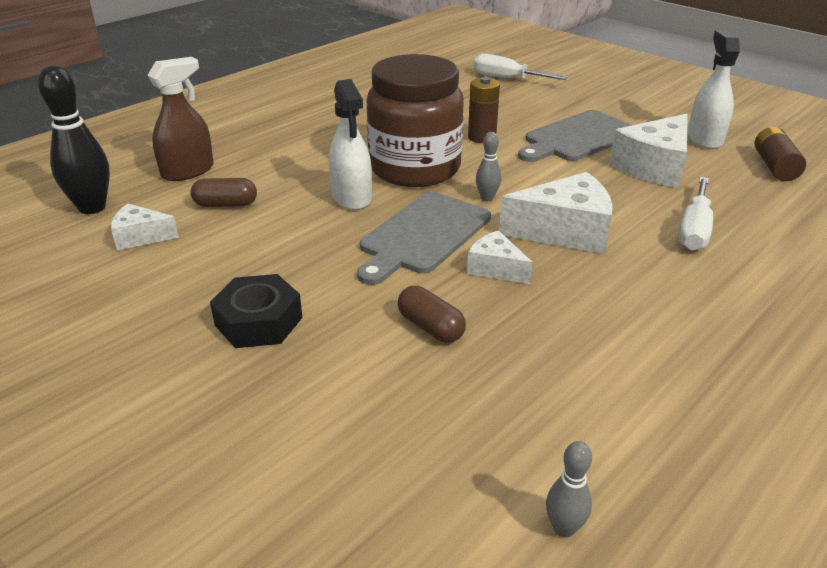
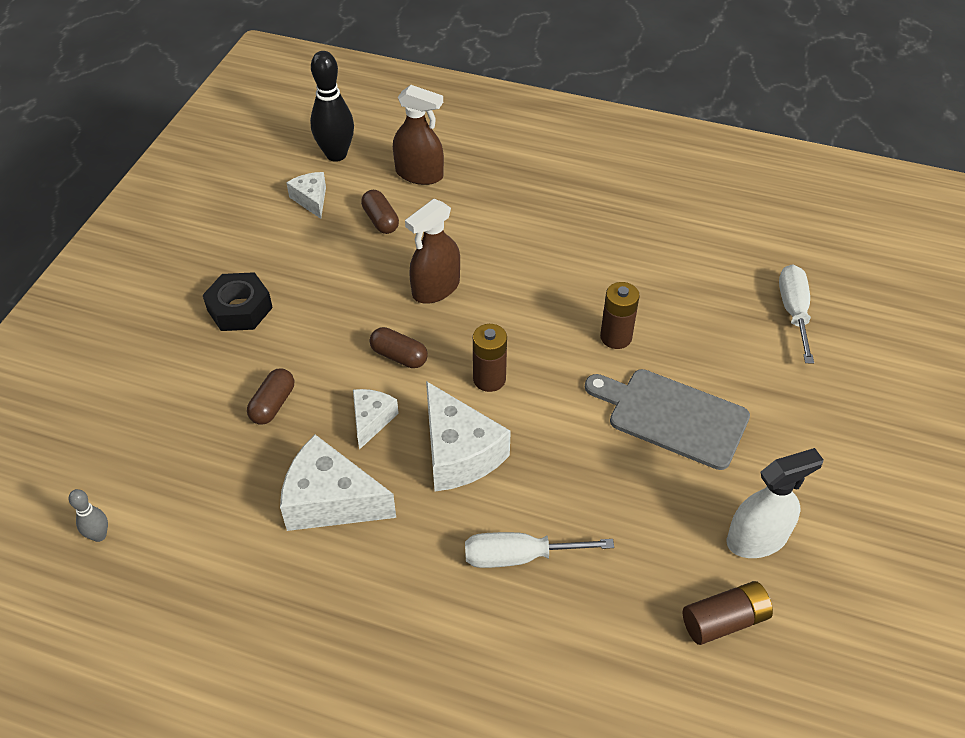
camera: 65 degrees right, 15 degrees up
white spray bottle [329,79,372,210] -> brown spray bottle [405,199,460,304]
grey cutting board [357,192,491,285] -> brown capsule [370,327,428,368]
brown jar [367,54,464,187] -> none
grey bowling pin [476,132,501,201] -> brown battery [473,324,507,392]
white cheese [609,114,688,188] -> white cheese moved to [280,435,396,531]

